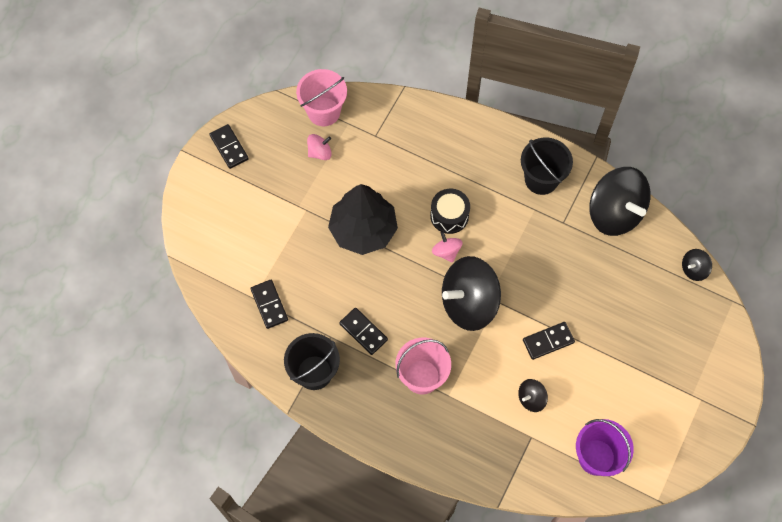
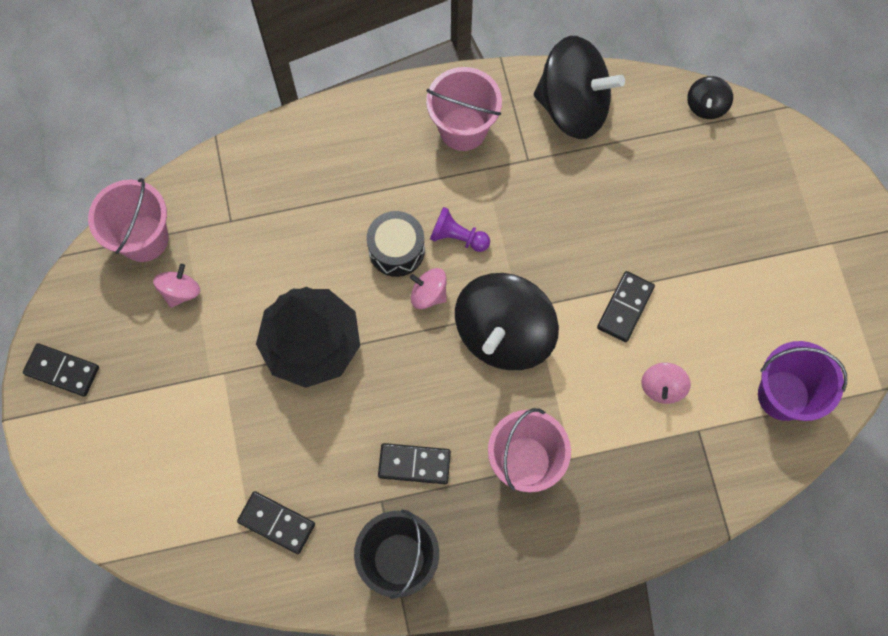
camera: 40 degrees left, 5 degrees up
black spinning top [518,379,548,412] -> pink spinning top [641,363,691,404]
black bucket [521,138,573,195] -> pink bucket [426,67,502,151]
none -> purple pawn [430,207,490,252]

